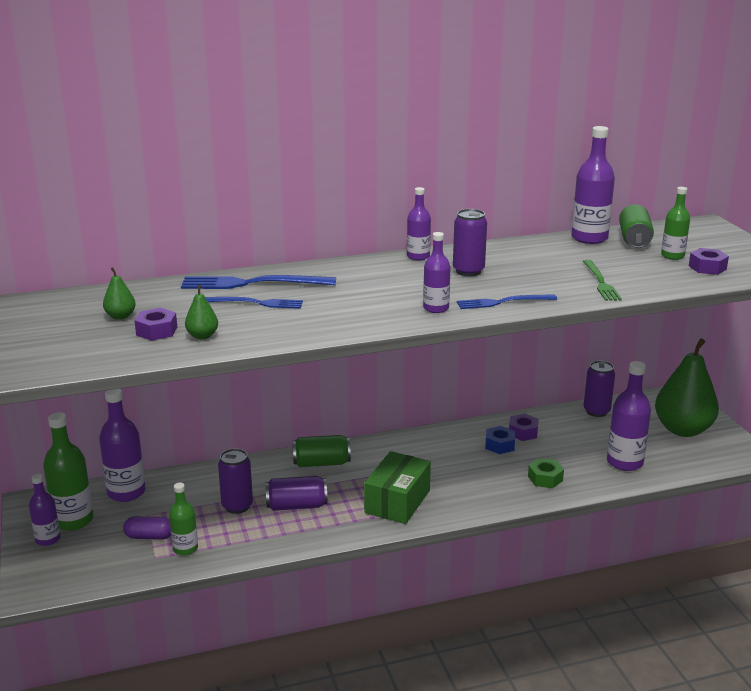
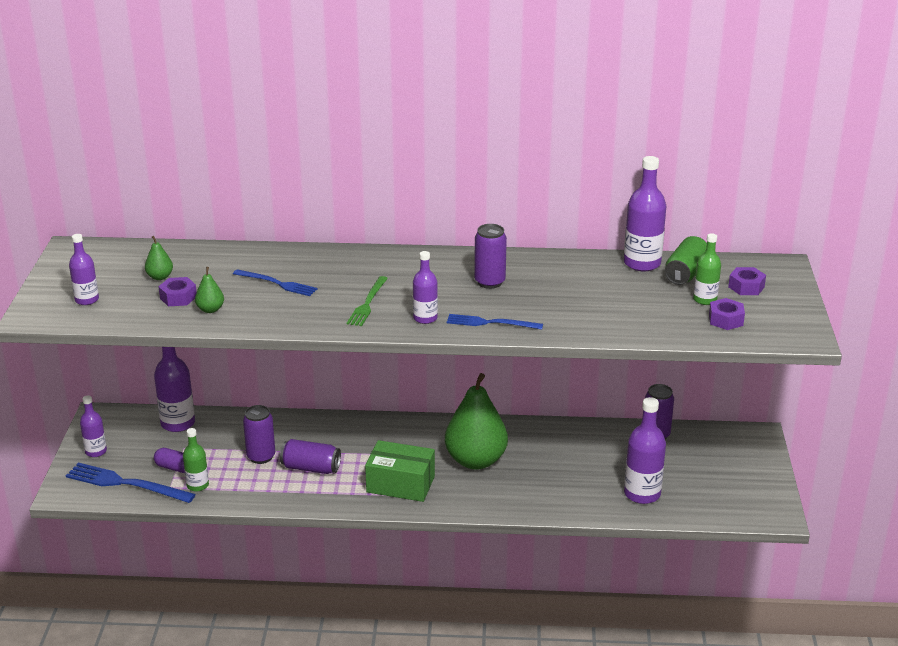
camera: 20 degrees right, 5 degrees up
green bottle [43,412,94,531] -> none
blue fork [181,275,336,289] -> blue fork moved to [66,463,196,503]
green can [292,435,351,467] -> none
green box [364,451,431,524] -> green box turned 60 degrees clockwise [365,440,435,502]
purple bottle [407,187,431,260] -> purple bottle moved to [69,234,99,305]
blue nut [485,426,515,454] -> none
purple nut [509,414,539,441] -> purple nut moved to [728,267,766,295]
green nut [528,458,564,488] -> none
green fork [583,260,622,301] -> green fork moved to [347,276,388,326]
green pear [655,338,719,437] -> green pear moved to [445,373,508,470]

